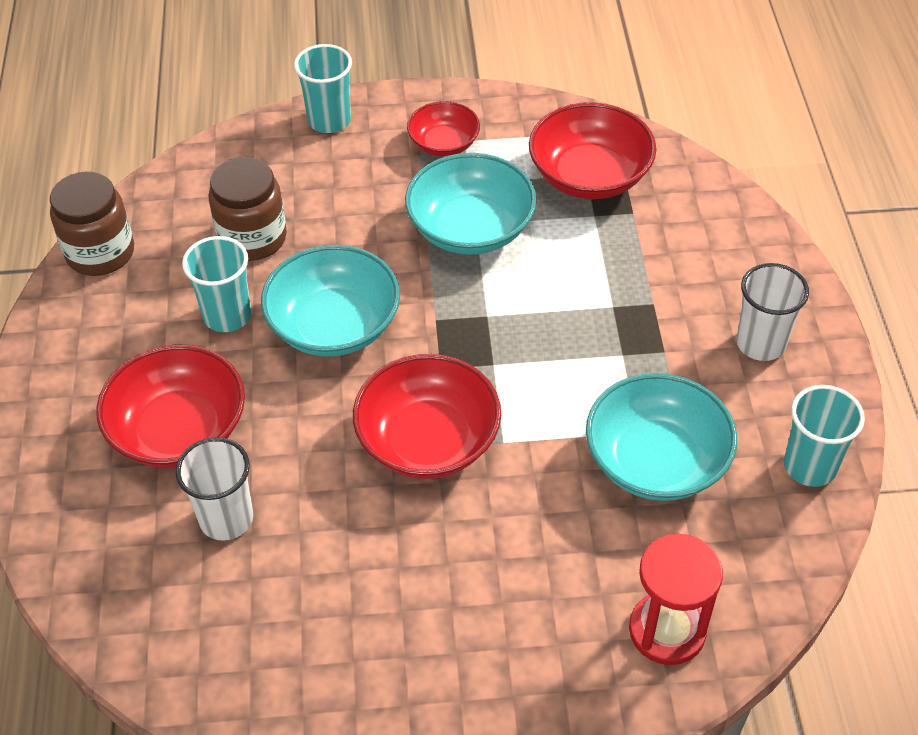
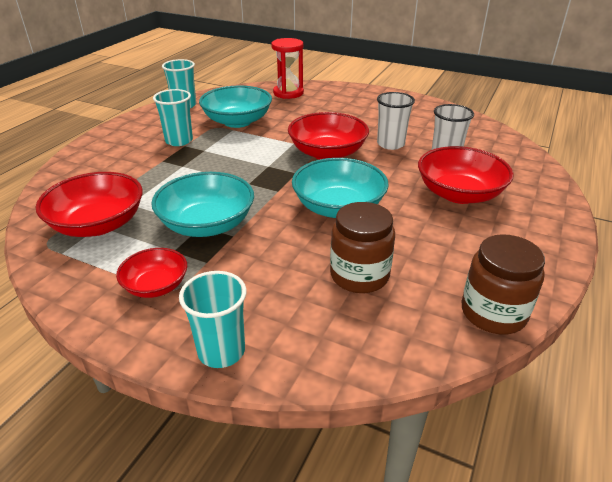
camera: 150 degrees left, 15 degrees down
turquoise cup [182,236,252,332] -> turquoise cup moved to [153,89,193,146]
white cup [736,263,809,361] -> white cup moved to [377,92,415,150]

